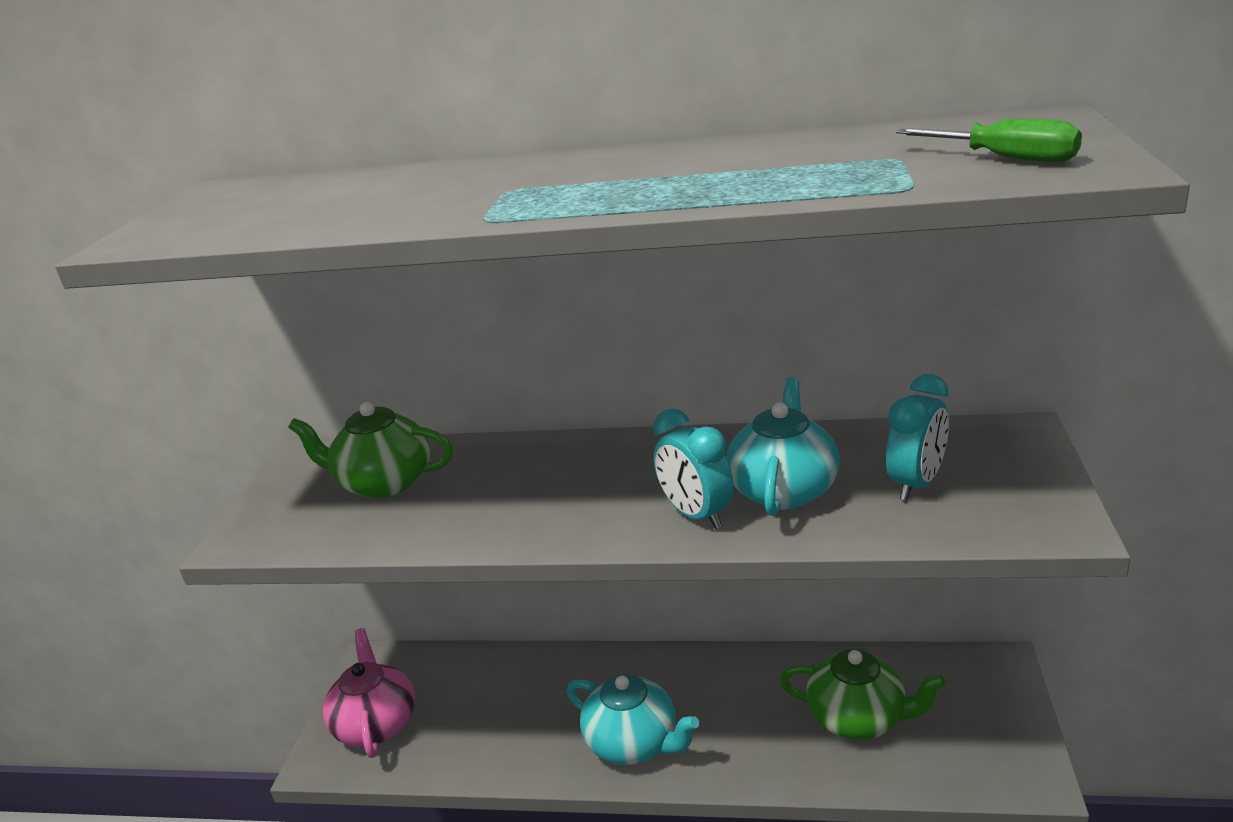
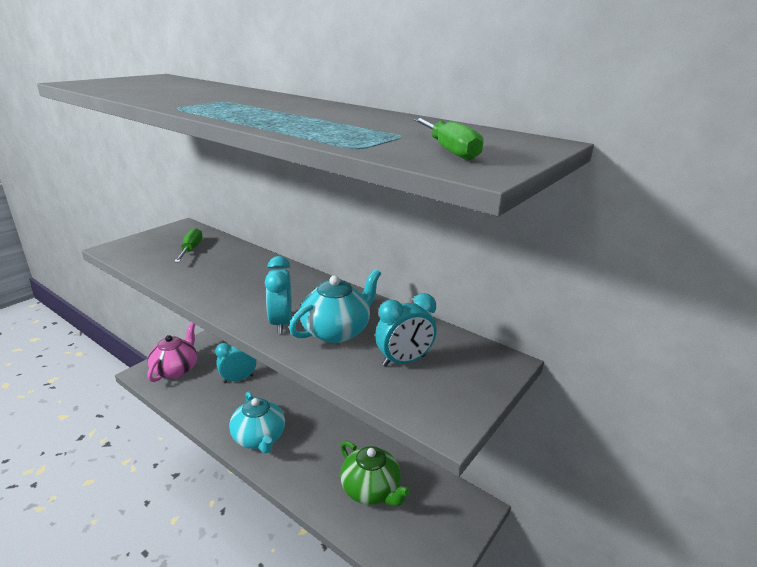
camera: 25 degrees right, 0 degrees up
green teapot [288,402,453,498] -> green screwdriver [174,228,202,262]
none -> turquoise clock [215,343,256,383]

